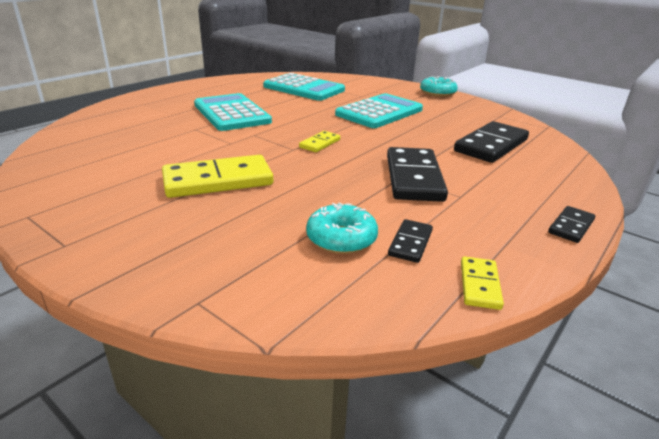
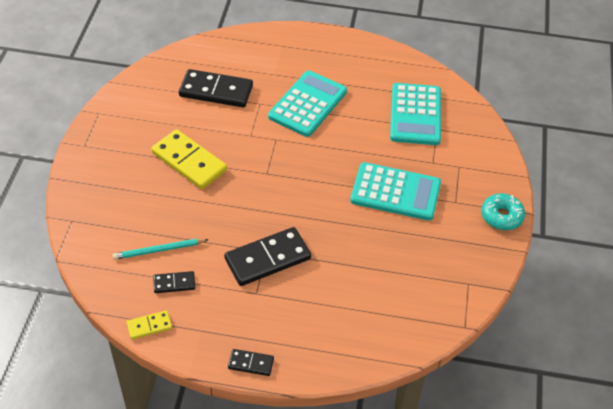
camera: 60 degrees right, 20 degrees up
yellow domino [299,131,340,152] -> none
turquoise donut [306,202,378,254] -> turquoise pencil [113,239,209,260]
black domino [454,121,529,163] -> black domino moved to [179,69,253,107]

